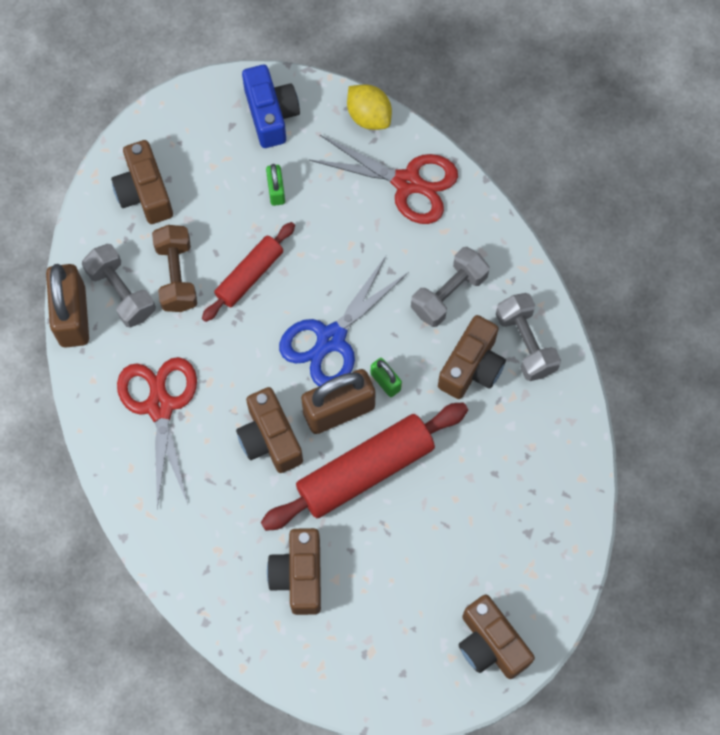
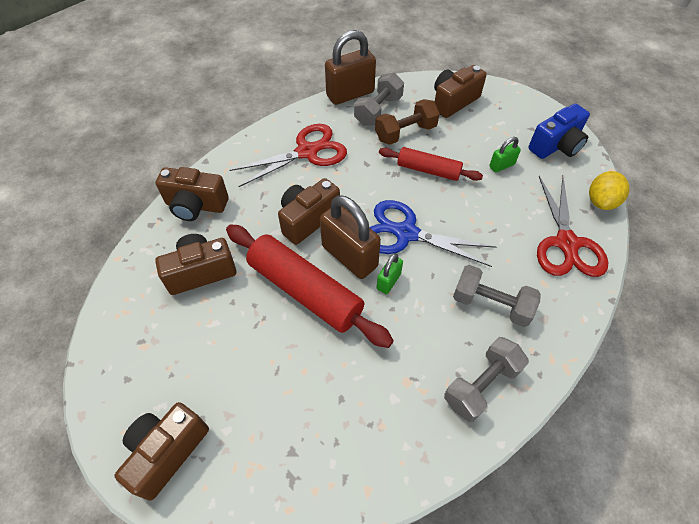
camera: 70 degrees right, 15 degrees down
brown camera [438,315,506,399] -> brown camera moved to [155,167,229,221]

